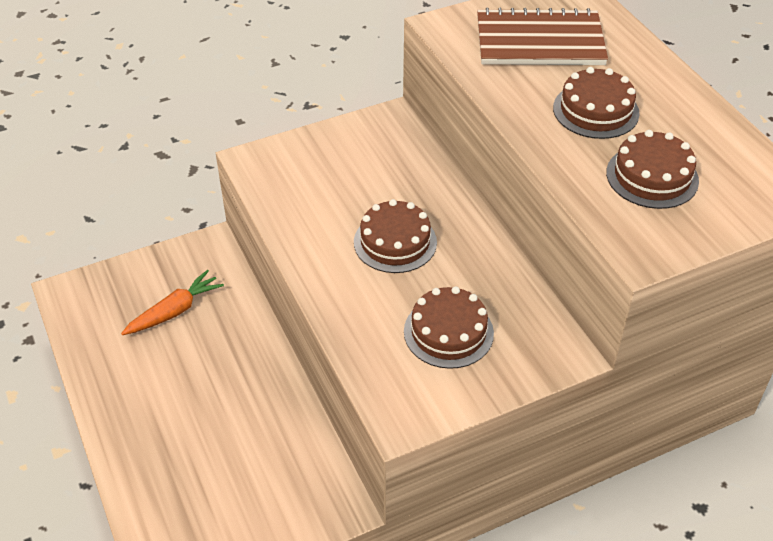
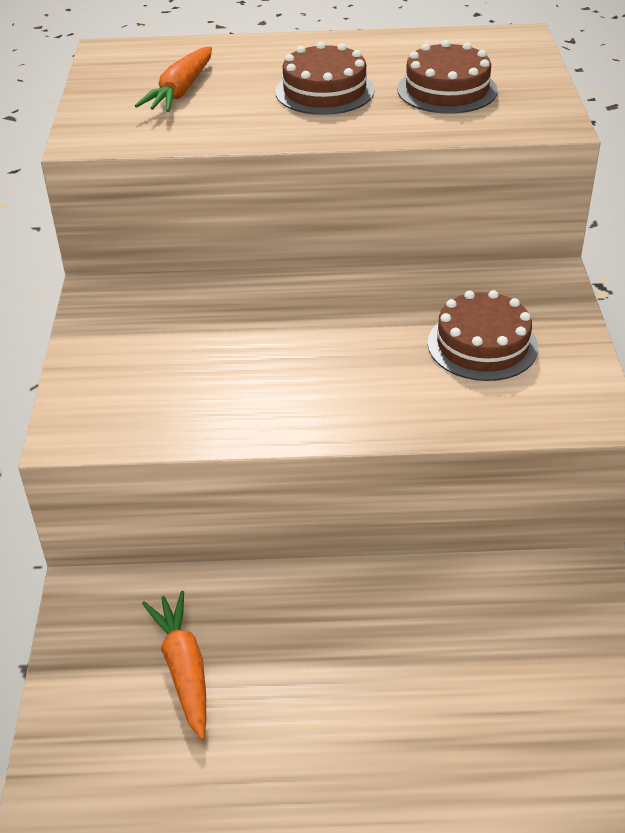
camera: 65 degrees left, 5 degrees down
brown cake [354,199,437,273] -> none
brown notebook [477,7,608,65] -> orange carrot [135,46,212,112]

